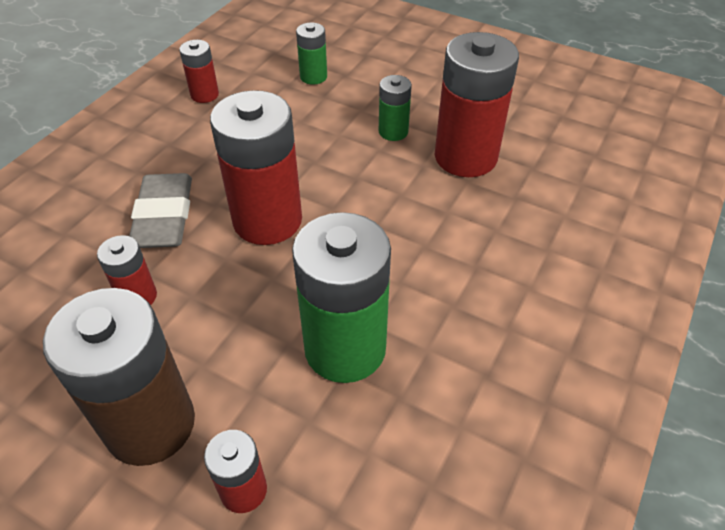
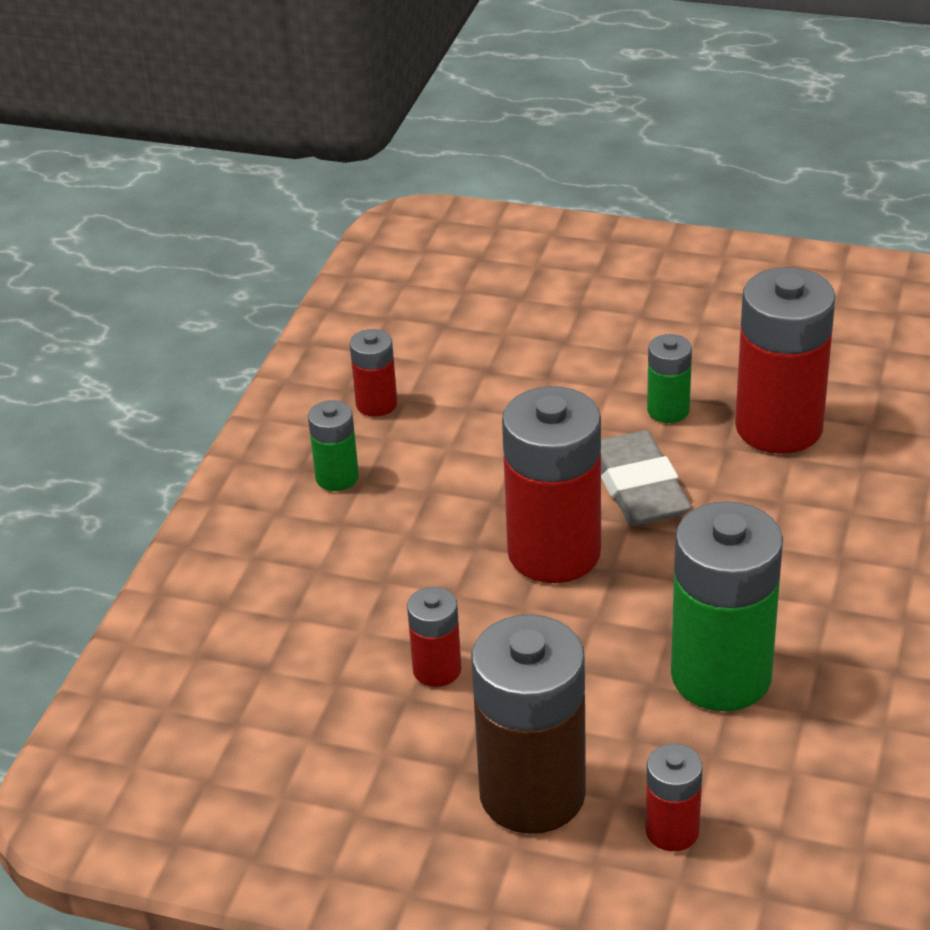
camera: 10 degrees left, 10 degrees down
grey eraser [129,173,192,248] -> grey eraser moved to [601,430,691,526]
green battery [296,22,327,85] -> green battery moved to [308,400,359,491]

